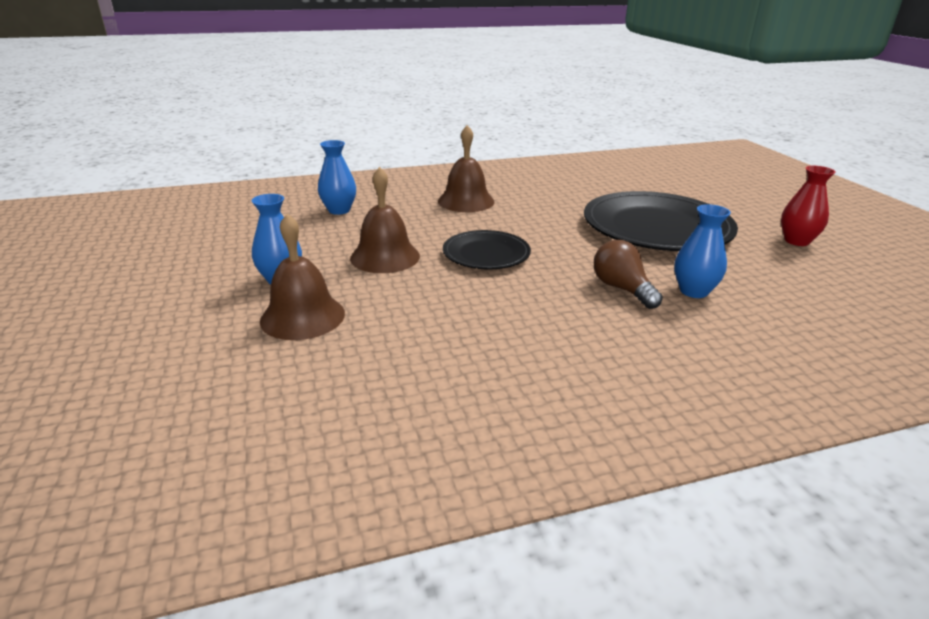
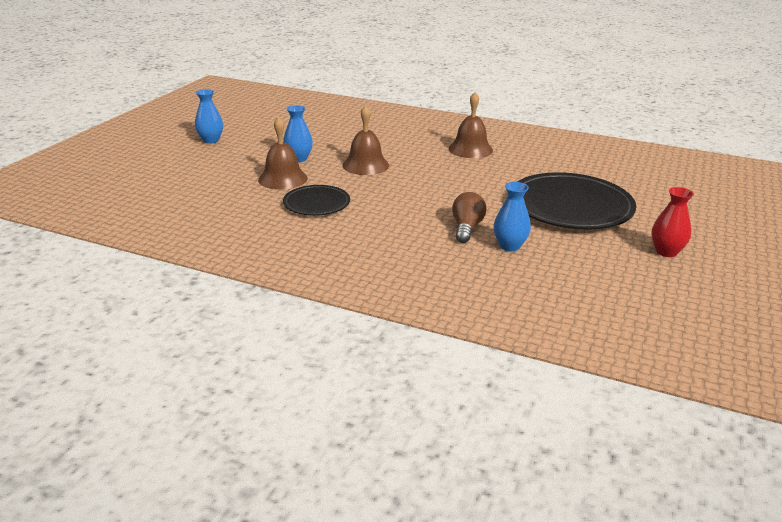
camera: 40 degrees right, 0 degrees up
blue vase [318,140,356,215] -> blue vase moved to [195,89,223,144]
black plate [443,230,531,269] -> black plate moved to [283,185,350,216]

